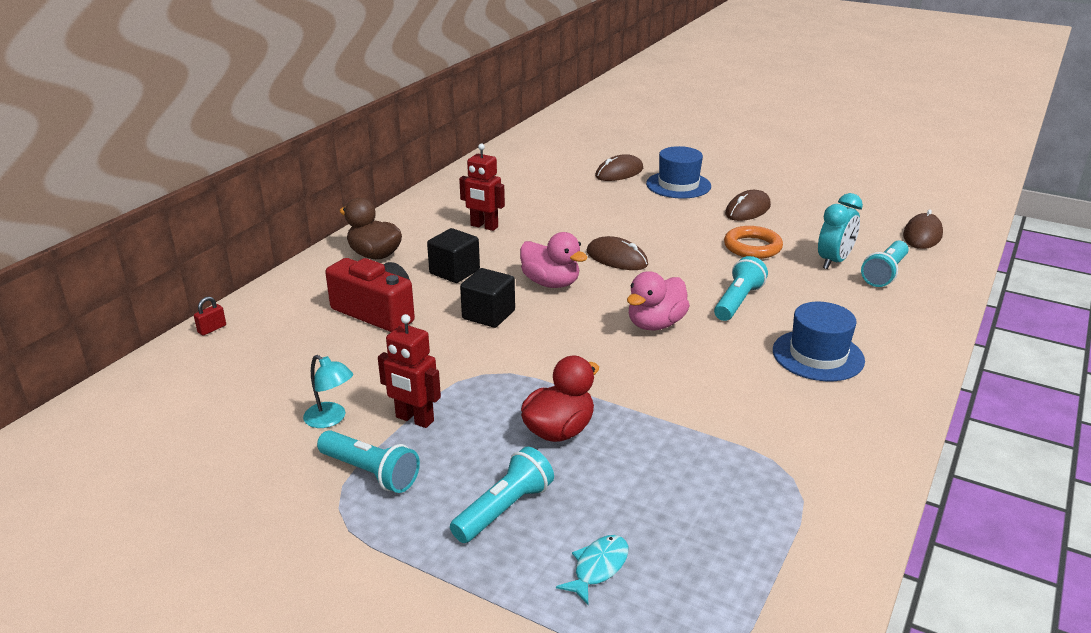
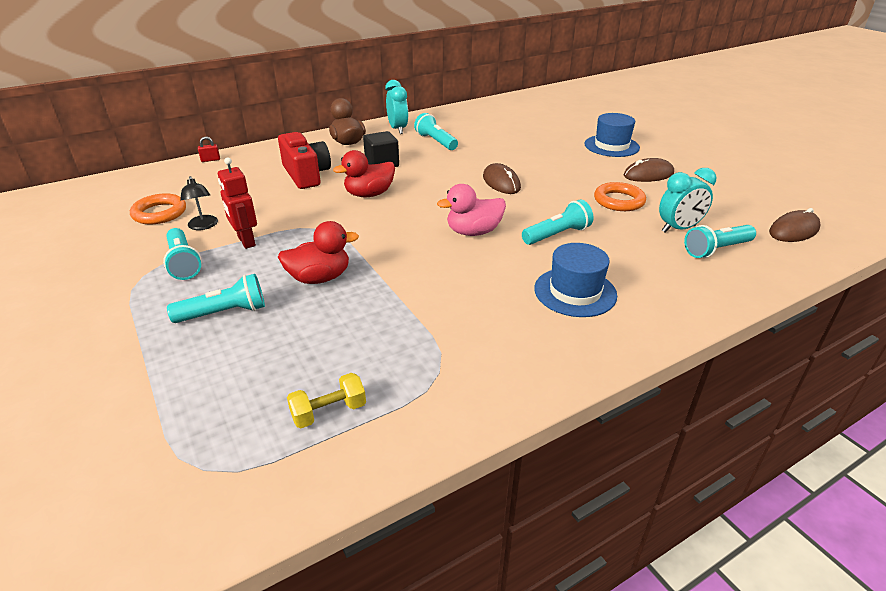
camera: 30 degrees right, 5 degrees up
turquoise lamp [303,355,353,428] -> black lamp [180,176,218,230]
red robot [459,143,505,231] -> turquoise flashlight [414,113,458,150]
black cube [460,268,515,328] -> red duck [333,150,395,197]
pink duck [520,232,588,288] -> none
turquoise fish [556,535,628,605] -> none
brown mouse [595,154,643,181] -> none
none -> orange ring [130,193,186,225]
none -> yellow dumbbell [287,373,366,428]
none -> turquoise clock [386,80,408,134]

